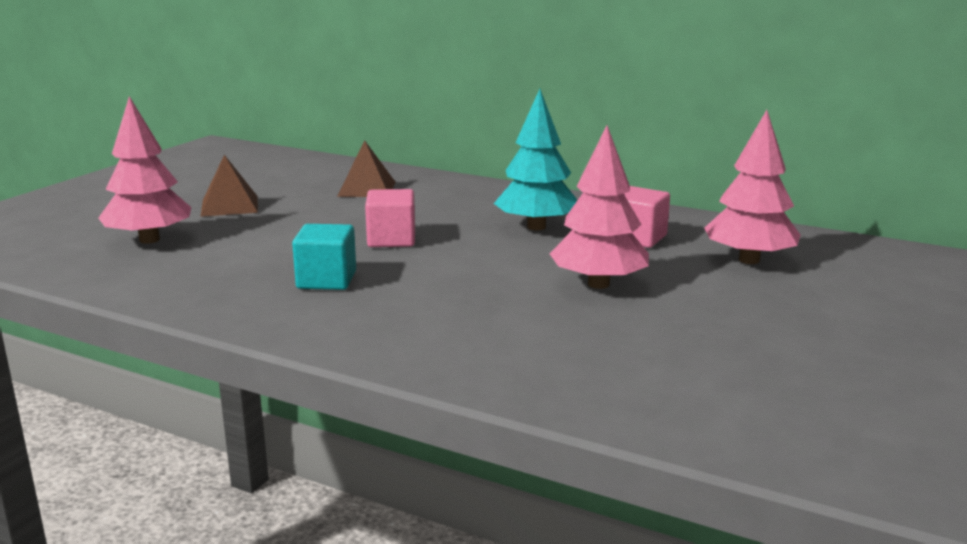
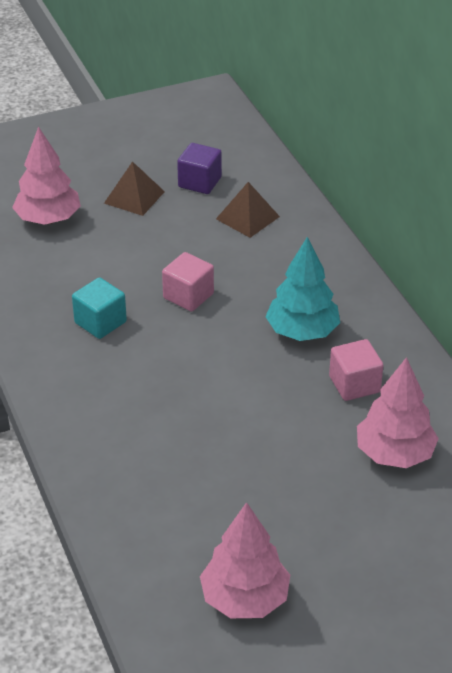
camera: 40 degrees right, 20 degrees up
pink tree [550,126,649,289] -> pink tree moved to [200,502,290,618]
none -> purple cube [177,143,222,194]

